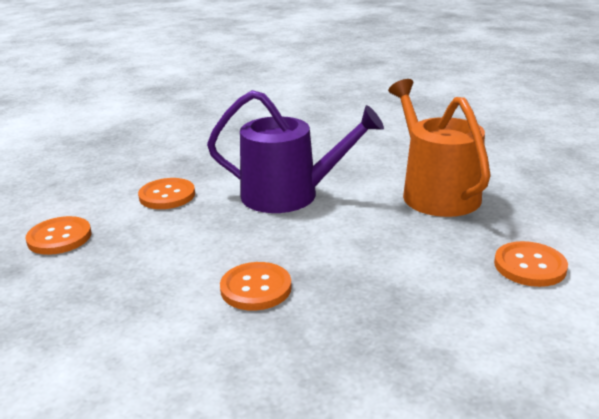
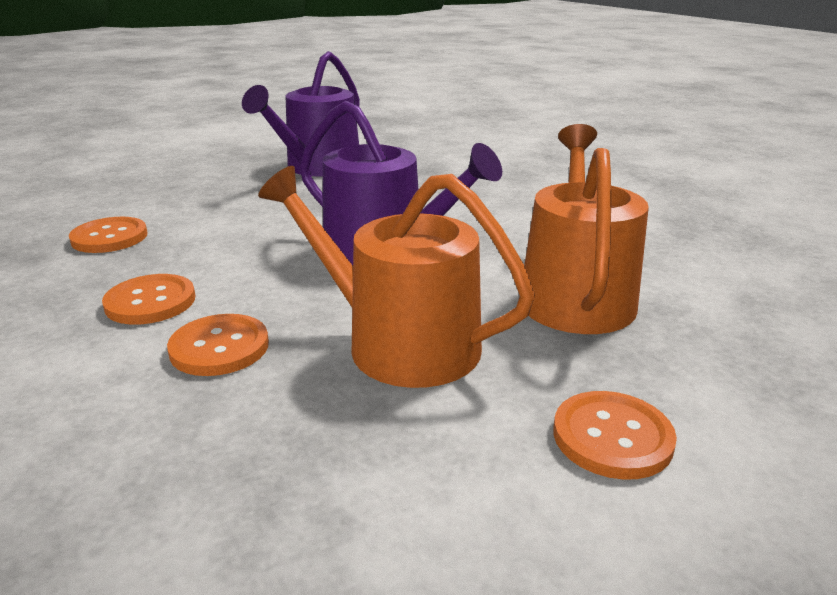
camera: 25 degrees right, 0 degrees up
orange button [138,178,195,209] -> orange button moved to [102,274,196,324]
none -> purple watering can [242,51,360,177]
none -> orange watering can [258,166,535,388]

